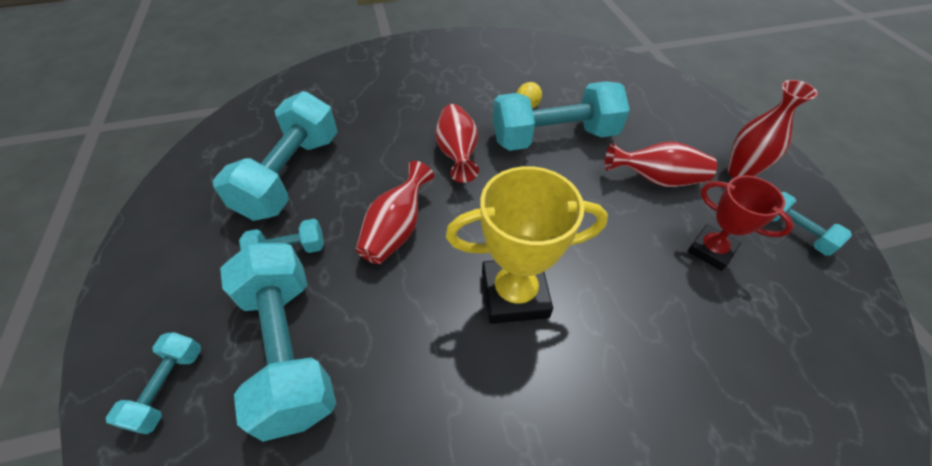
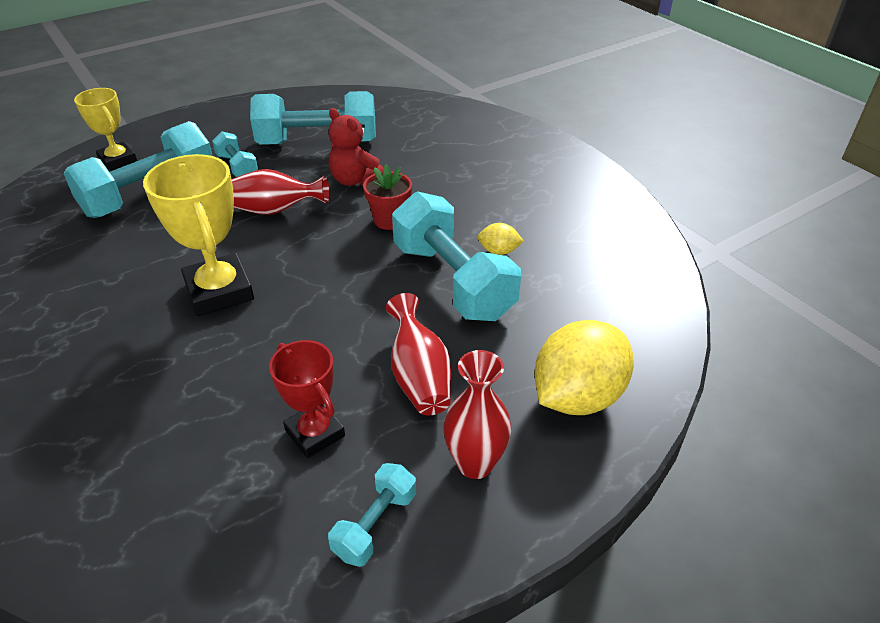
camera: 70 degrees right, 10 degrees down
turquoise dumbbell [106,332,201,434] -> yellow trophy [74,88,137,171]
red vase [436,104,479,183] -> red flower pot [363,164,412,230]
red trophy [688,176,794,271] -> red trophy turned 60 degrees counterclockwise [269,340,345,458]
none -> red teddy bear [329,108,383,186]
none -> yellow lemon [534,320,634,415]

